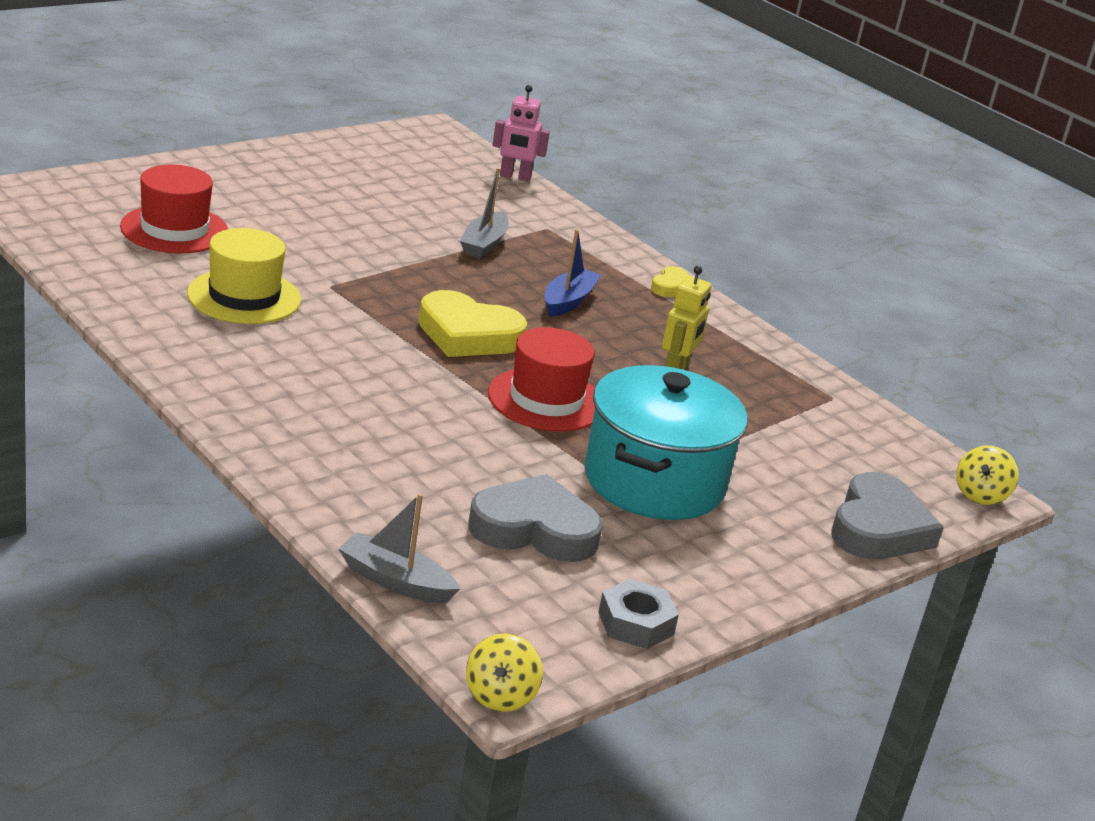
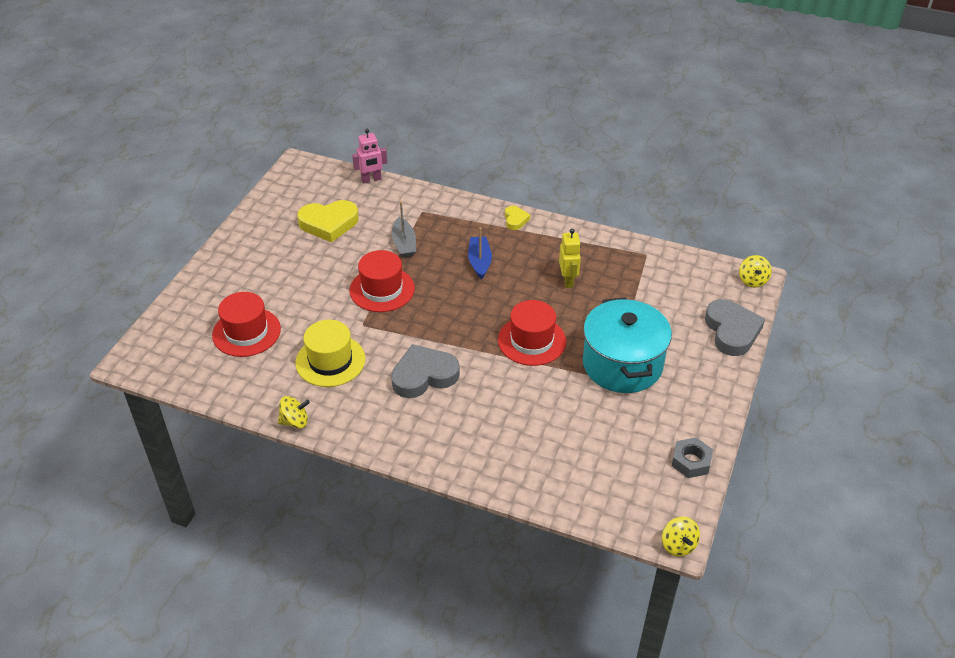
camera: 25 degrees left, 15 degrees up
grey boat [338,493,460,603] -> none
yellow heart [419,290,527,357] -> yellow heart moved to [297,200,359,243]
grey heart [468,474,603,562] -> grey heart moved to [391,344,460,398]
none -> yellow spinning top [278,396,310,428]
none -> red hat [349,250,415,312]

